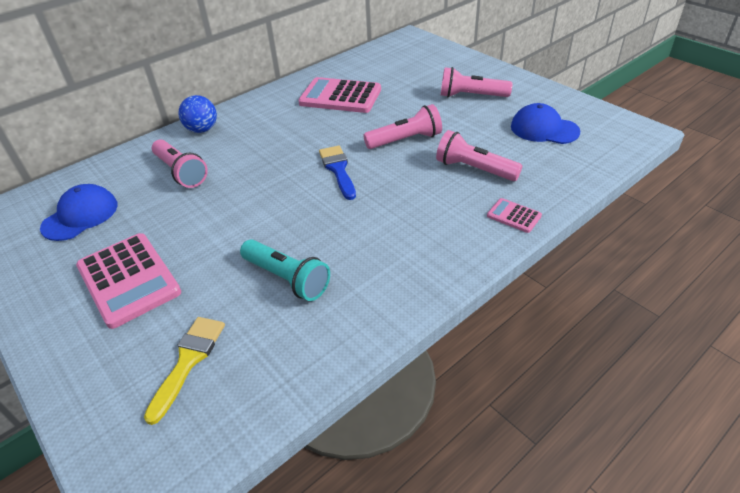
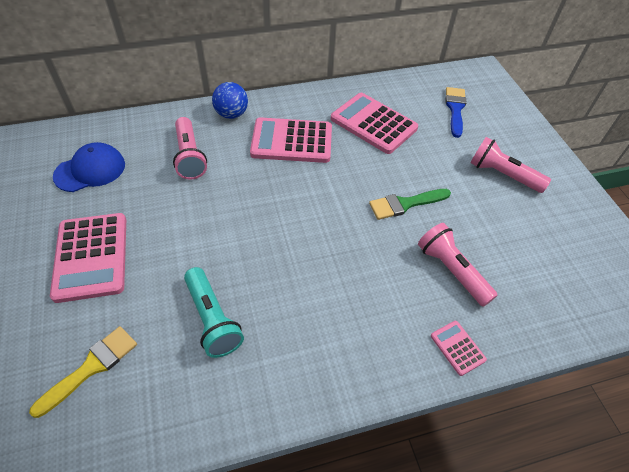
camera: 20 degrees right, 10 degrees up
blue brush [319,146,356,200] -> blue brush moved to [445,87,467,138]
pink flashlight [363,104,442,149] -> green brush [369,189,451,220]
blue cap [511,103,580,144] -> none
none -> pink calculator [250,117,332,163]

